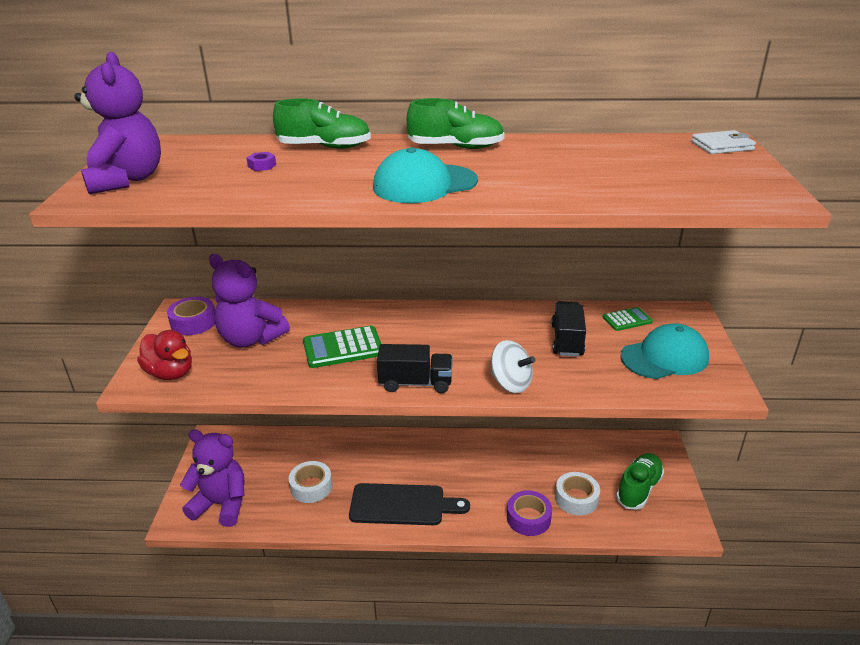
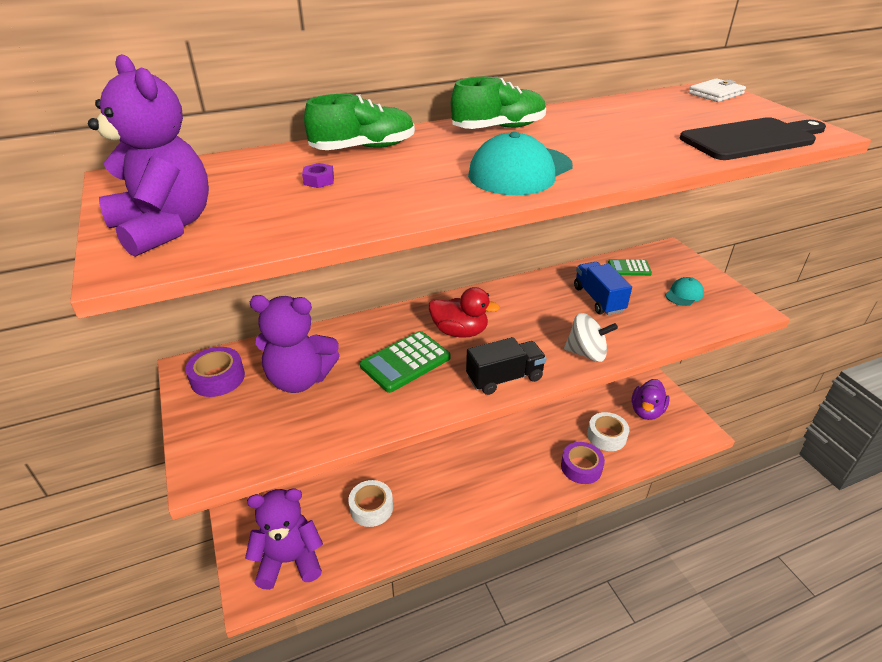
camera: 25 degrees left, 5 degrees up
red duck [137,330,192,380] -> red duck moved to [429,287,500,338]
black cutting board [349,483,470,525] -> black cutting board moved to [680,117,826,160]
black truck [551,301,586,357] -> blue truck [574,262,632,315]
green calculator [603,307,653,331] -> green calculator turned 135 degrees counterclockwise [608,259,652,276]
green shoe [616,453,664,510] -> purple duck [632,379,670,420]
turquoise cap [620,323,709,379] -> turquoise cap [665,277,704,306], size x0.54

